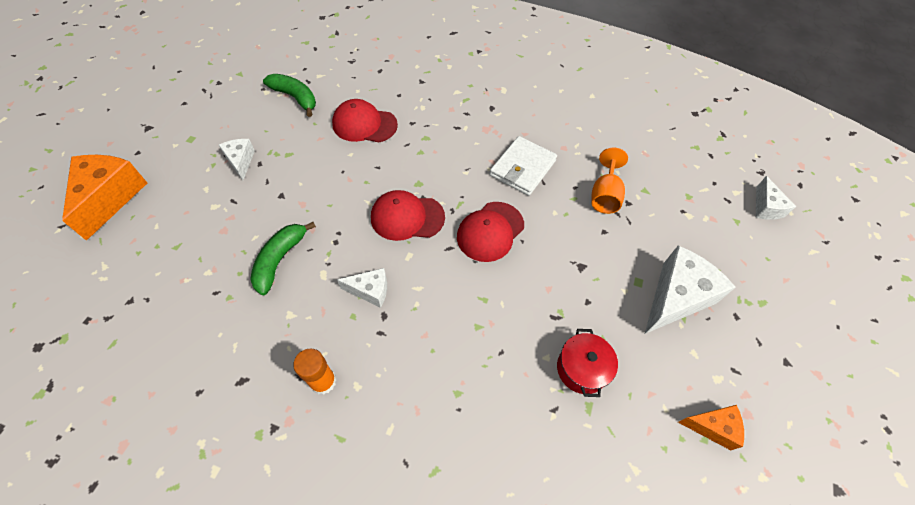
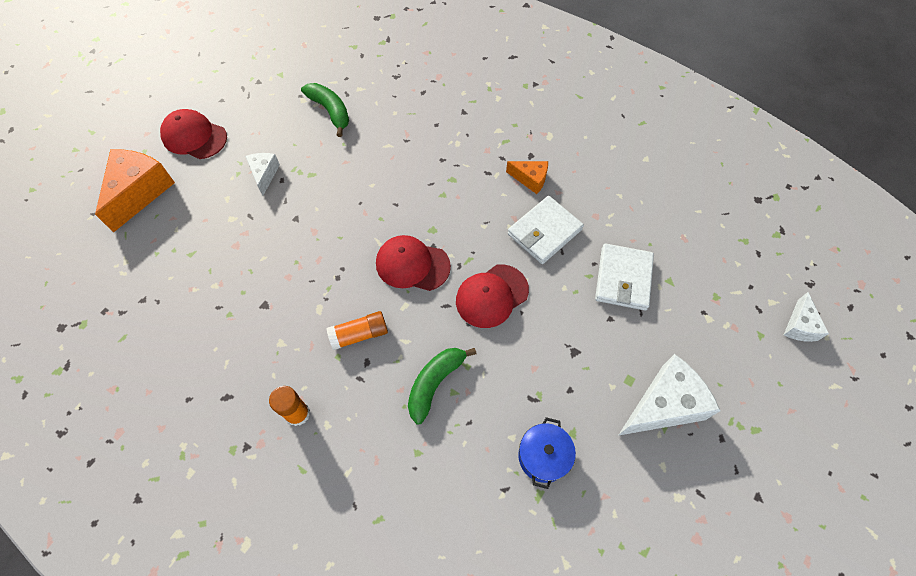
camera: 15 degrees right, 5 degrees up
green banana [250,222,316,295] -> green banana moved to [408,348,476,424]
red cap [332,99,398,143] -> red cap moved to [160,109,227,159]
white cheese [337,268,387,308] -> orange glue stick [326,311,388,350]
red pot [557,329,618,397] -> blue pot [518,417,576,489]
orange goblet [592,148,628,214] -> white wallet [595,243,654,310]
orange cheese [678,405,744,450] -> orange cheese moved to [506,161,548,194]

